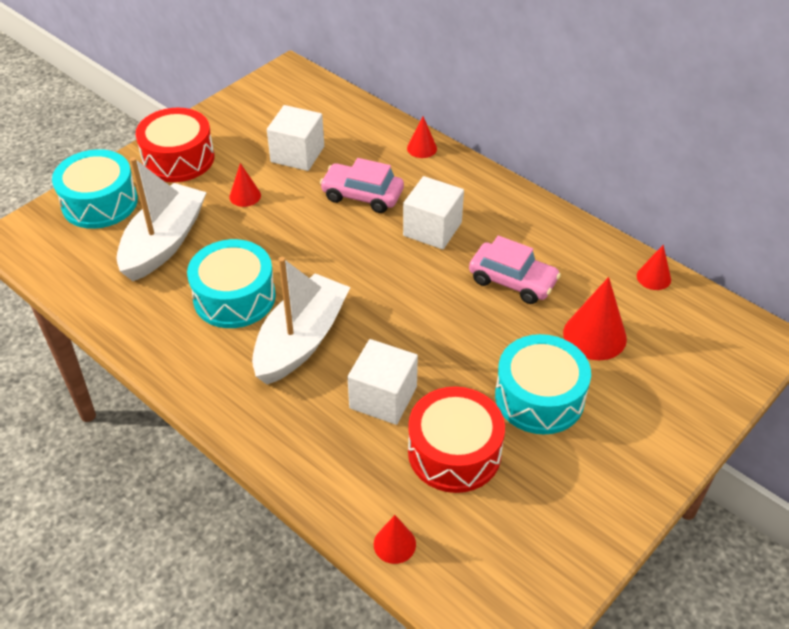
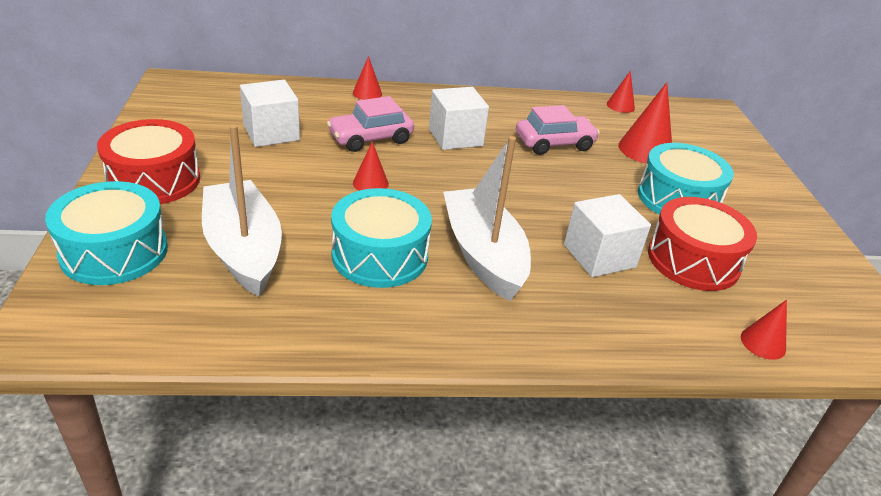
camera: 50 degrees left, 10 degrees down
red cone [229,163,261,207] -> red cone moved to [353,142,389,191]

